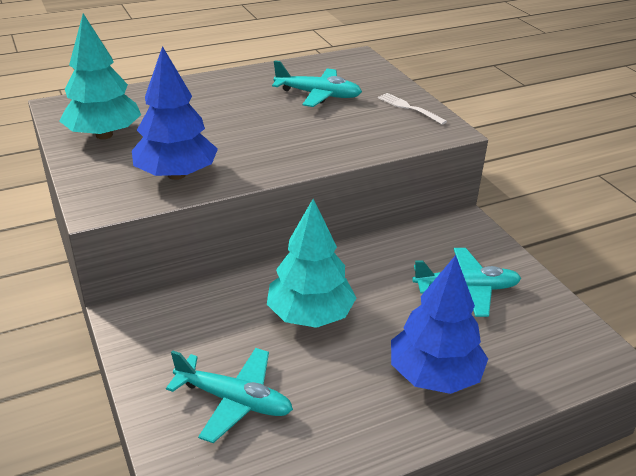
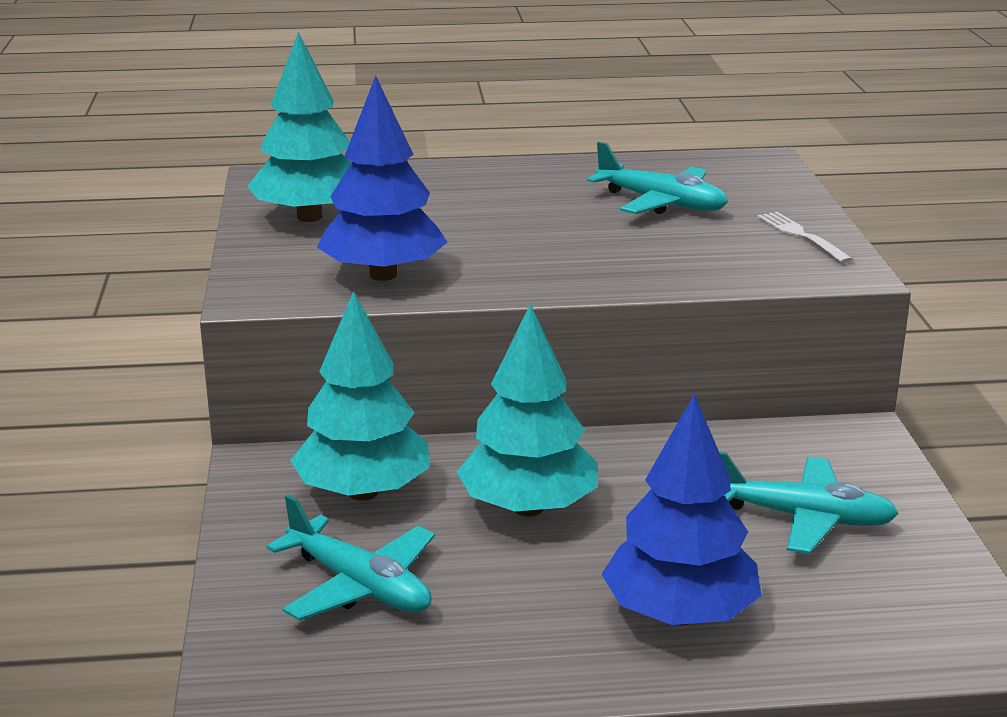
camera: 20 degrees right, 10 degrees down
none -> turquoise tree [290,291,430,501]

